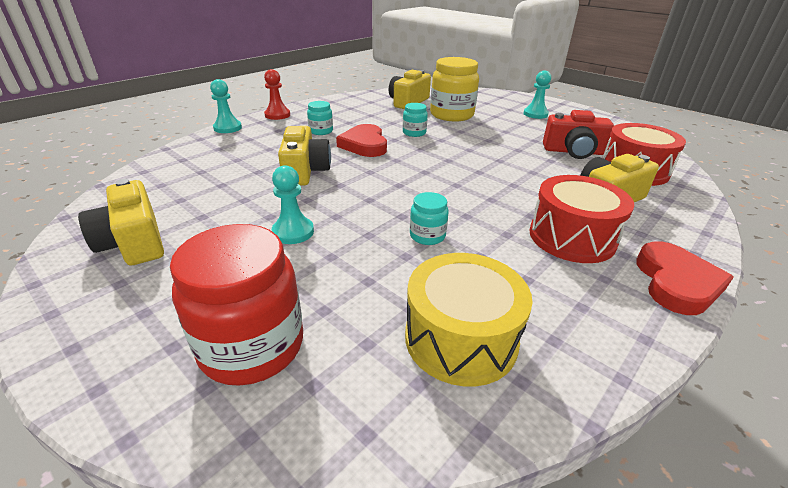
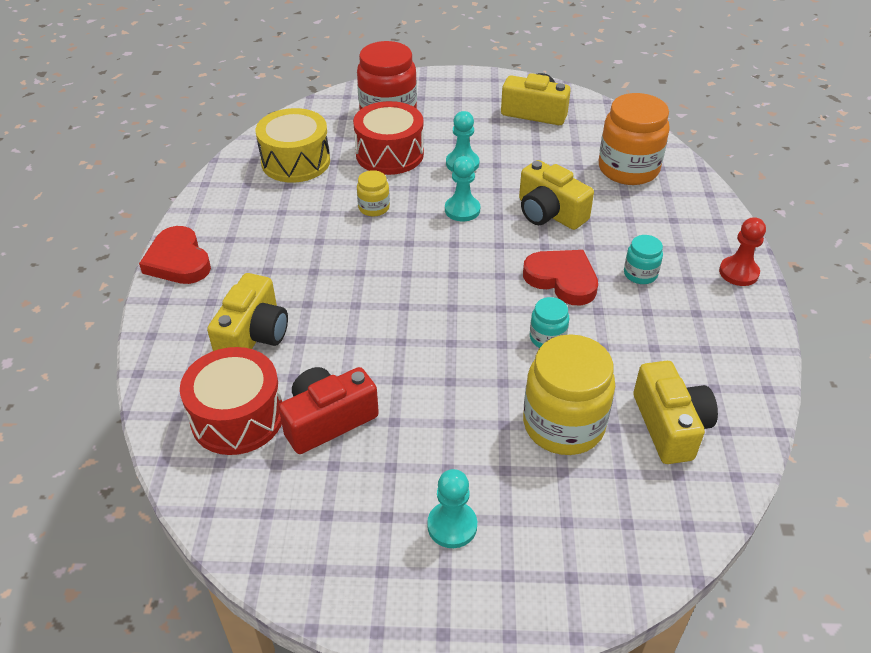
camera: 140 degrees right, 10 degrees up
turquoise pawn [210,79,242,133] -> turquoise pawn moved to [445,156,480,221]
turquoise jar [410,192,449,245] -> yellow jar [357,170,390,217]
red drum [530,175,634,263] -> red drum moved to [353,101,424,175]
none -> orange jar [599,93,670,185]

